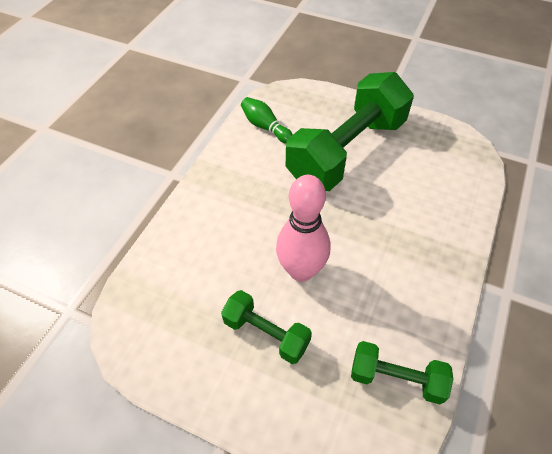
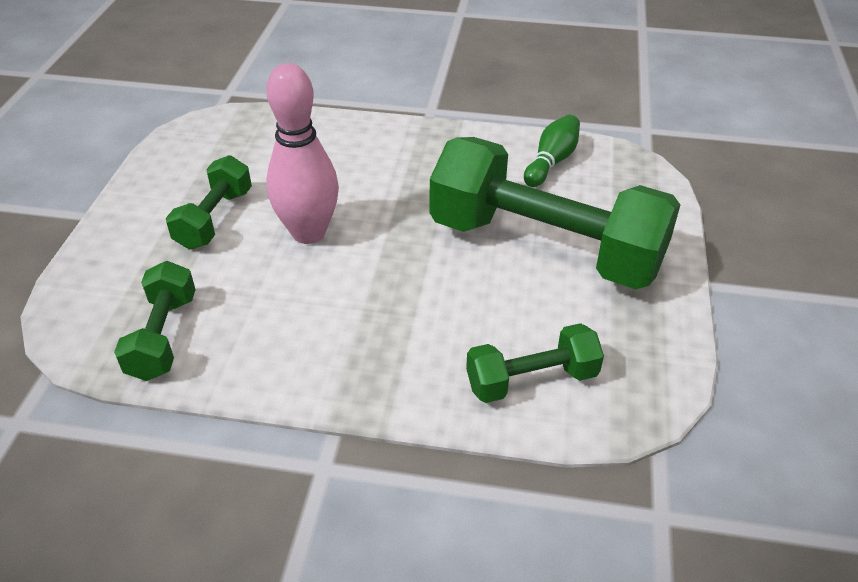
camera: 75 degrees right, 10 degrees down
none -> green dumbbell [466,323,604,403]

